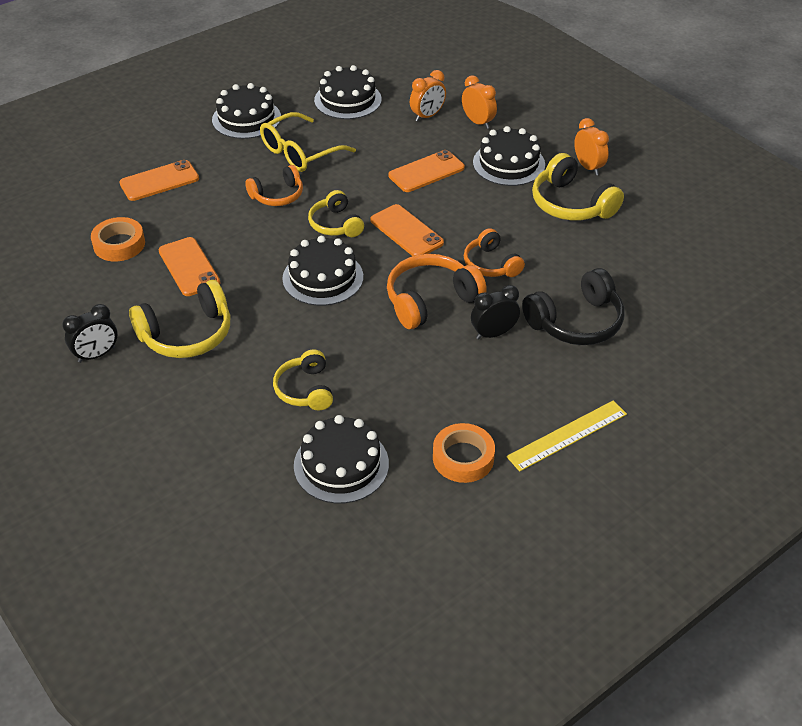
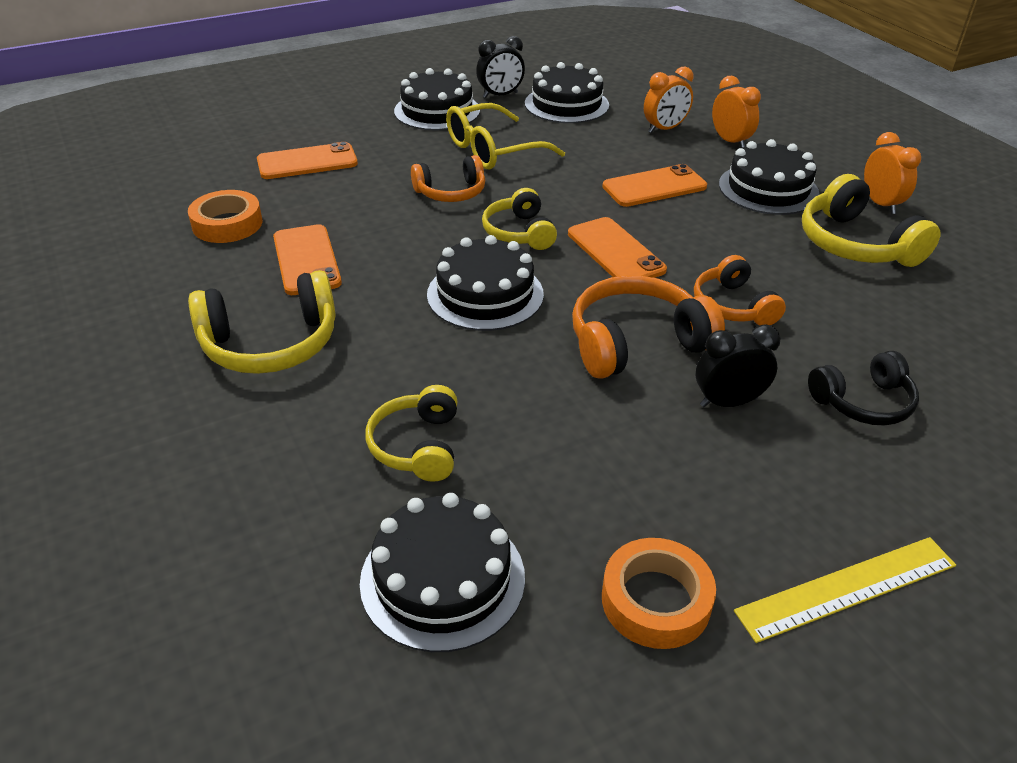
camera: 10 degrees right, 5 degrees down
black clock [62,304,118,363] -> black clock moved to [476,36,525,98]
black headphones [522,268,624,345] -> black headphones [808,351,919,426], size x0.65

